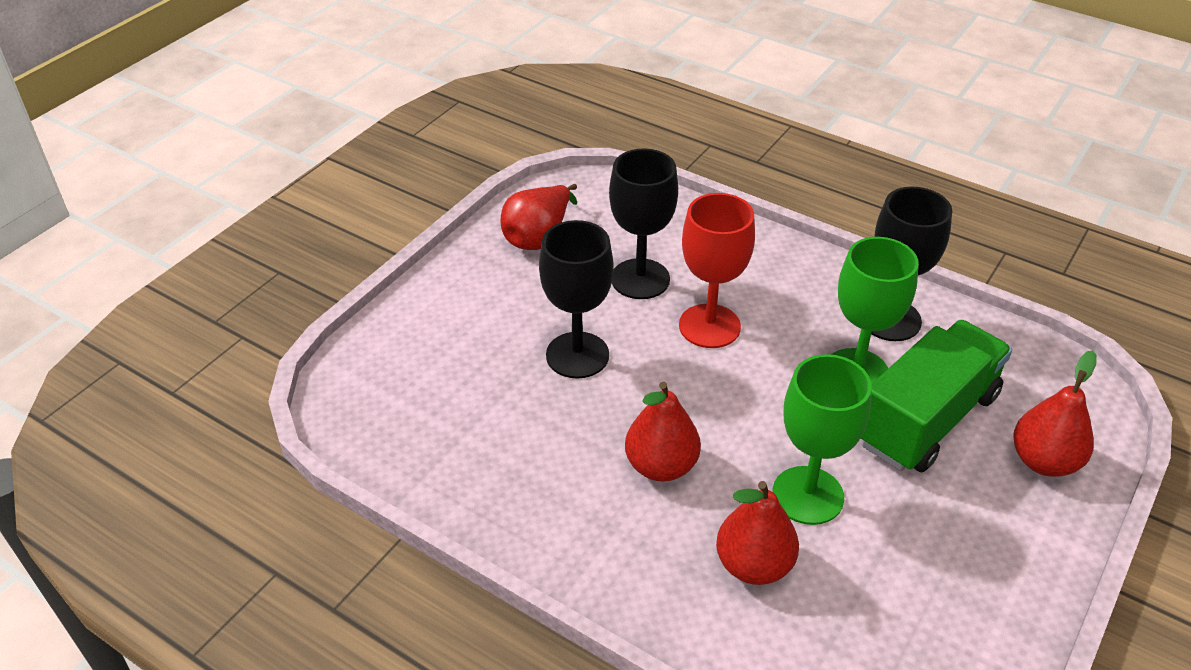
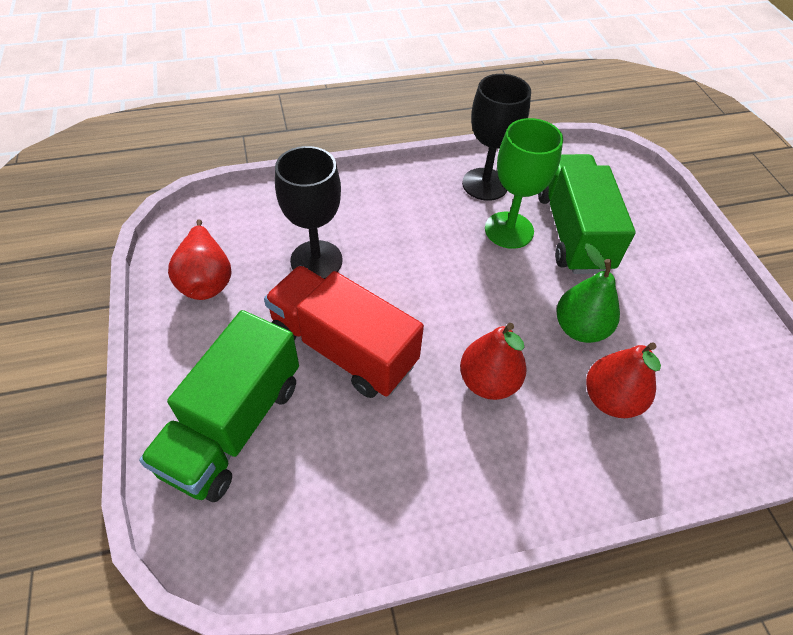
camera: 50 degrees left, 10 degrees up
black goblet [539,220,614,379] -> red truck [264,265,424,398]
red goblet [679,193,755,348] -> none
green goblet [772,354,872,525] -> green pear [556,244,620,343]
red pear [1013,350,1097,477] -> none
none -> green truck [139,310,299,502]

